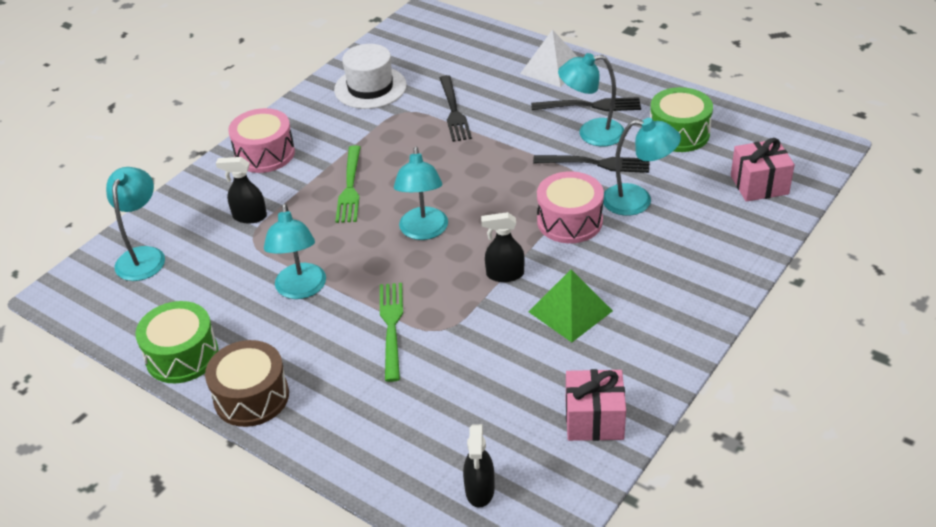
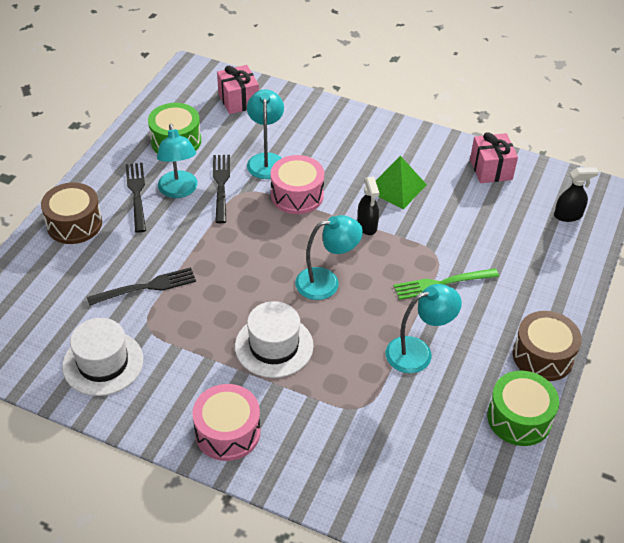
camera: 105 degrees left, 5 degrees up
turquoise lamp [106,167,165,281] -> none
black spray bottle [216,157,267,223] -> none
green fork [335,145,361,223] -> white hat [235,301,313,378]
white pyramid [520,29,578,87] -> brown drum [41,183,102,244]

